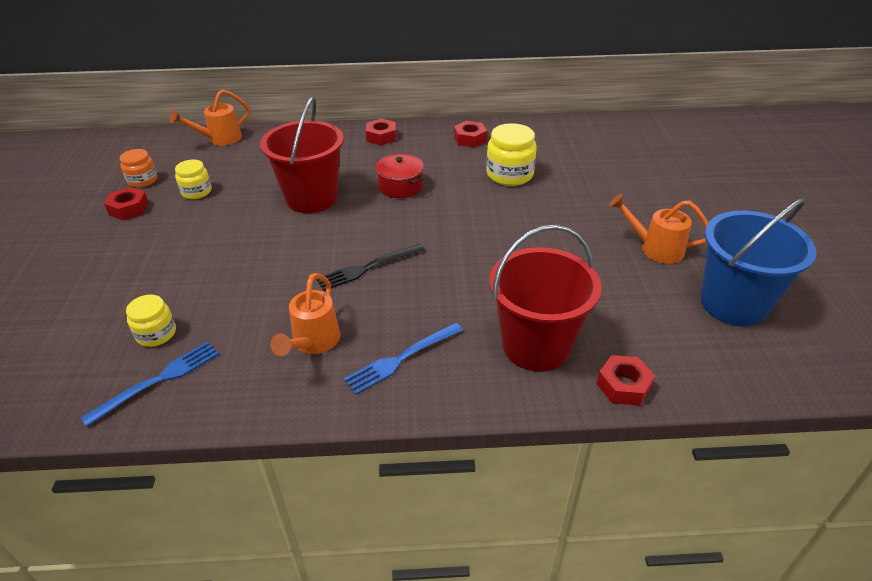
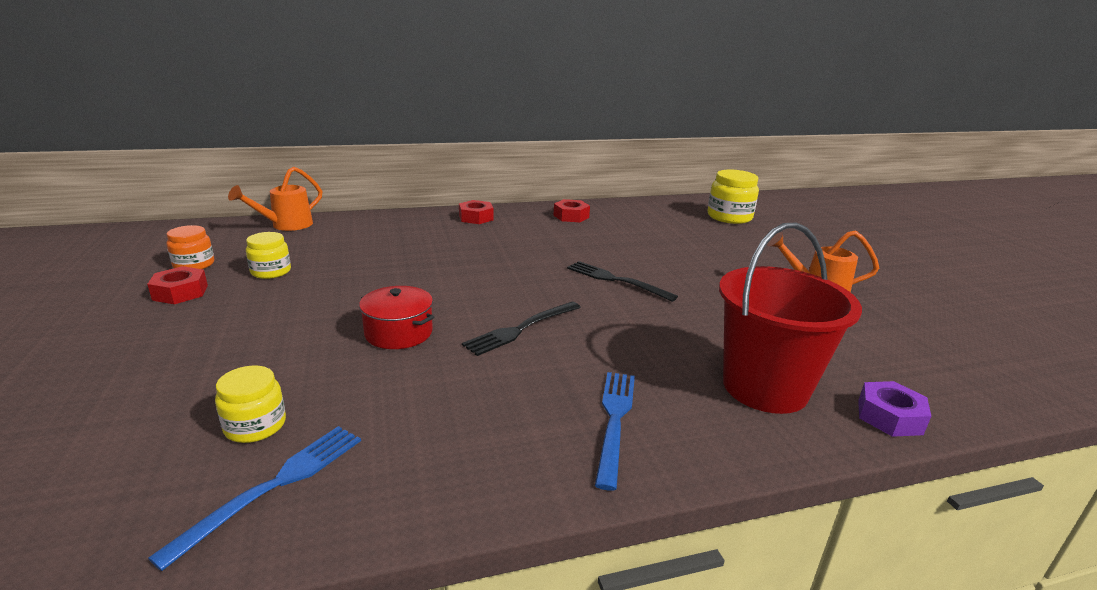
camera: 15 degrees left, 15 degrees down
red bucket [260,97,344,213] -> none
orange watering can [270,273,340,356] -> none
blue fork [343,323,463,394] -> blue fork turned 150 degrees clockwise [595,372,635,491]
red pot [376,154,424,198] -> red pot moved to [359,286,434,349]
yellow jar [486,123,537,186] -> yellow jar moved to [708,170,759,224]
red nut [597,355,655,406] -> purple nut [858,381,931,437]
blue bucket [701,198,817,327] -> none
none -> black fork [567,261,678,302]

